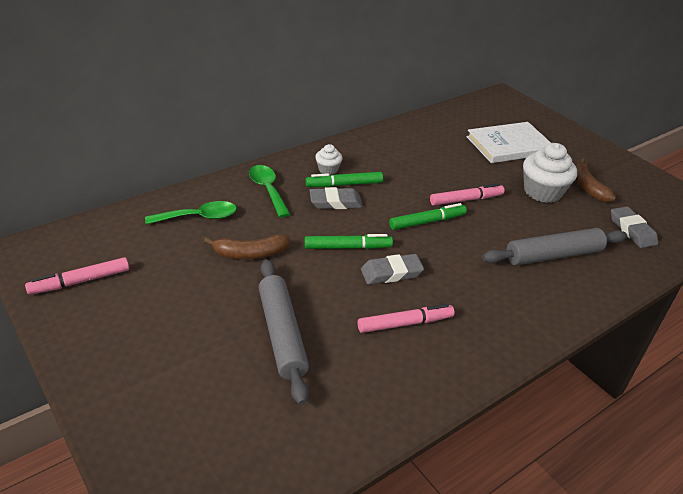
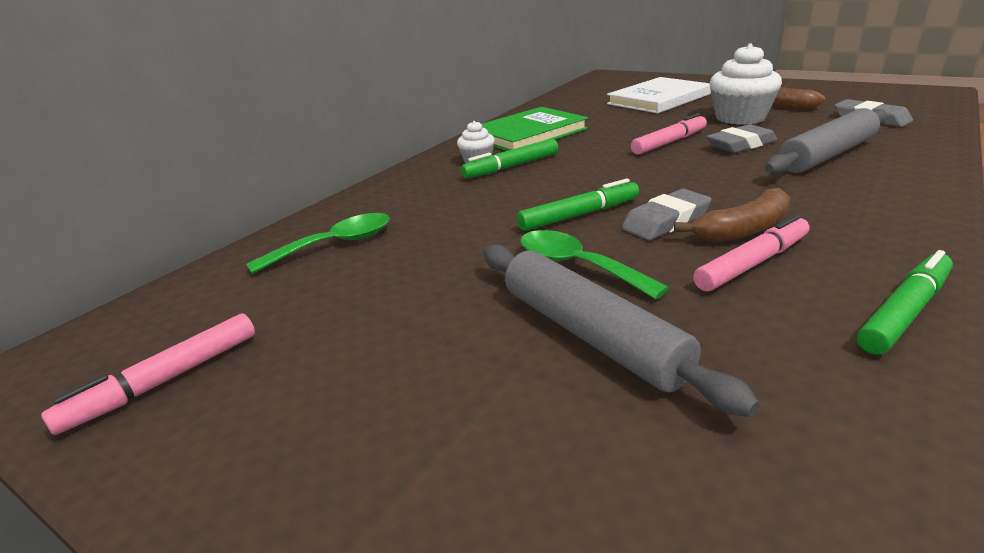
camera: 15 degrees left, 10 degrees down
brown banana [204,234,290,259] -> brown banana moved to [674,188,790,242]
green spoon [249,165,290,217] -> green spoon moved to [520,230,669,299]
grey eraser [309,187,363,209] -> grey eraser moved to [706,124,777,153]
green marker [389,203,467,230] -> green marker moved to [857,250,953,355]
none -> green book [482,107,588,151]

